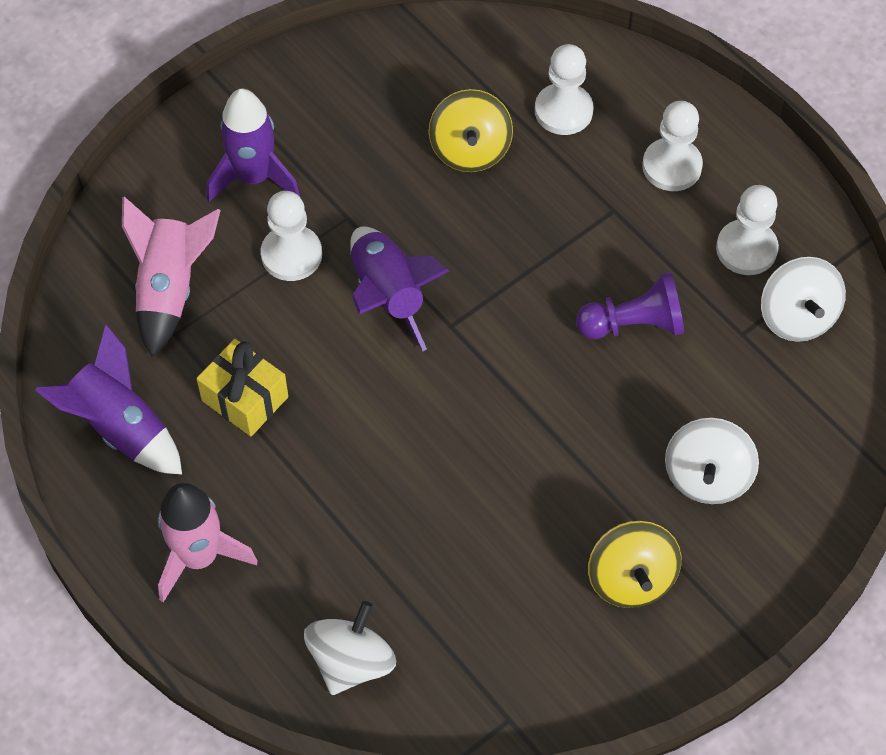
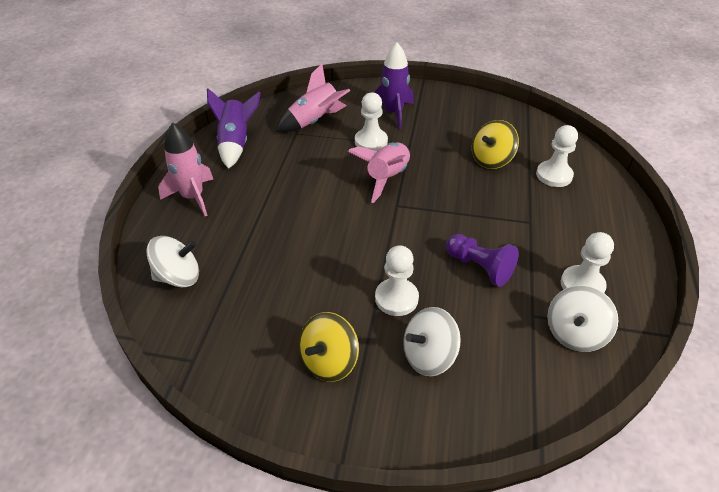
camera: 50 degrees right, 15 degrees down
yellow gift [196,339,288,436] -> none
purple rocket [350,227,449,351] -> pink rocket [348,143,410,203]
white pawn [642,101,703,191] -> white pawn moved to [375,245,419,316]

